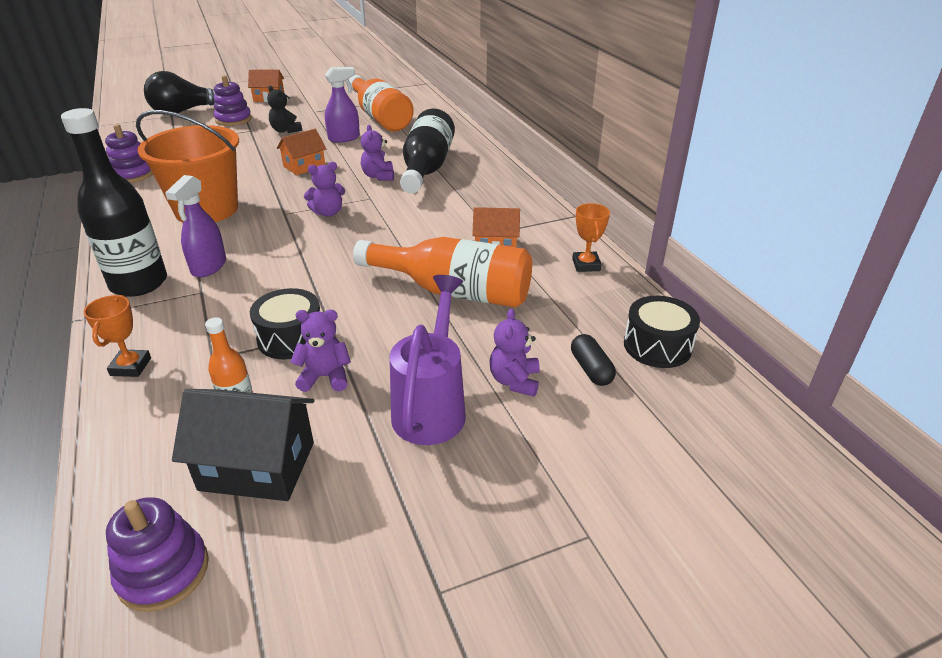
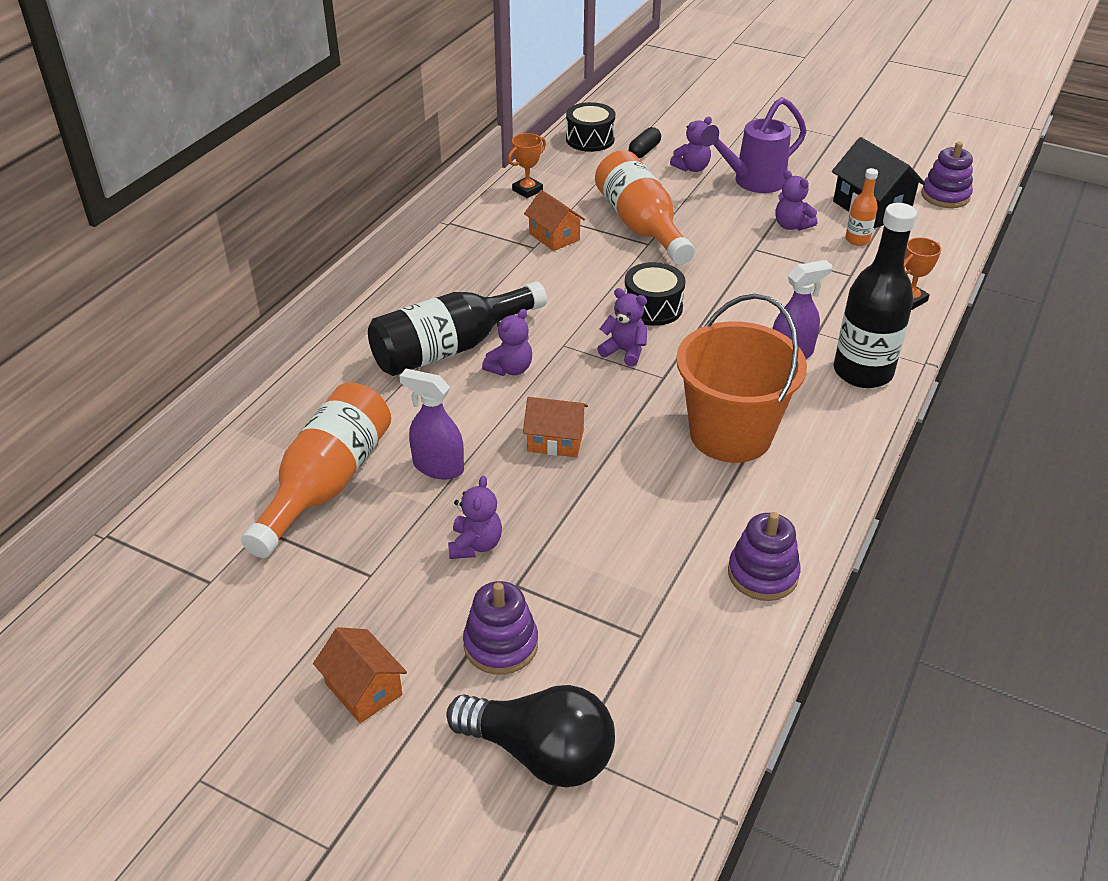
camera: 130 degrees left, 5 degrees up
black drum [250,288,320,360] -> black drum moved to [624,262,686,326]
black teddy bear [267,86,302,133] -> purple teddy bear [448,476,502,559]

